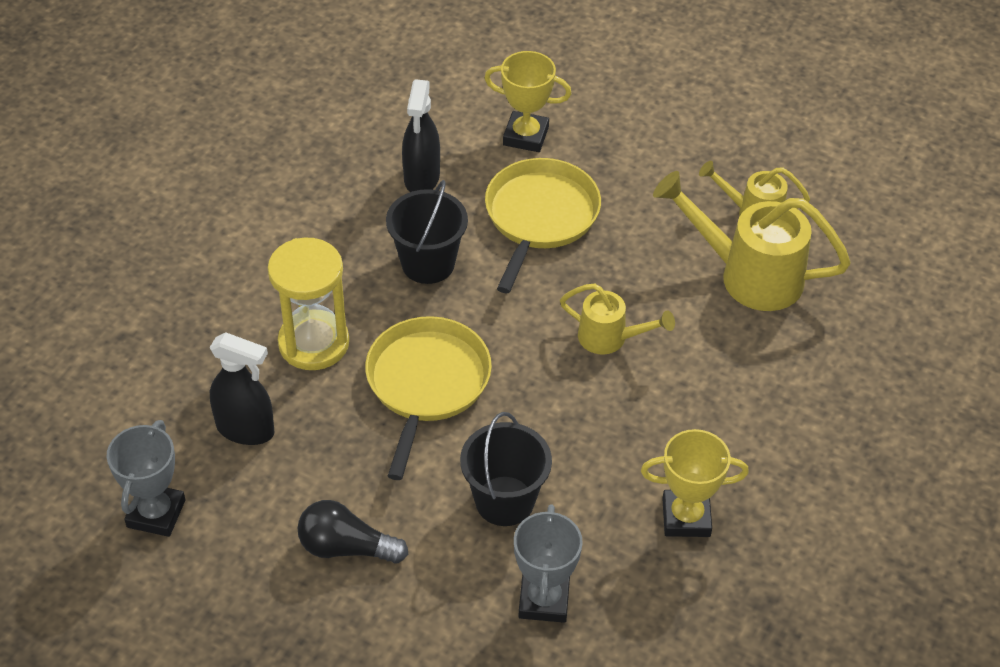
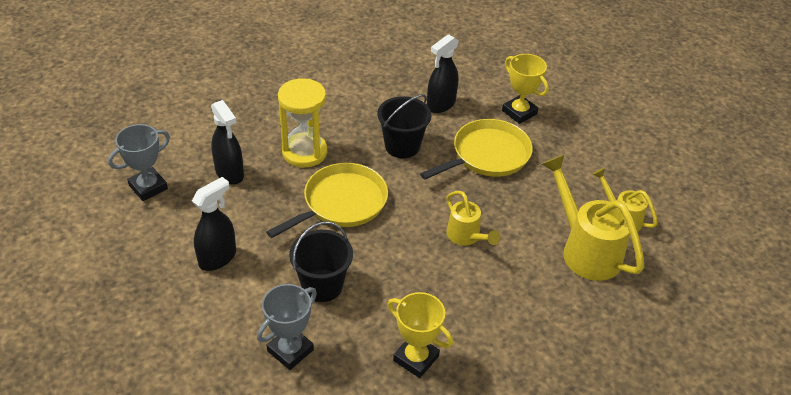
camera: 35 degrees right, 5 degrees down
black light bulb [297,500,408,564] -> black spray bottle [192,177,236,271]

